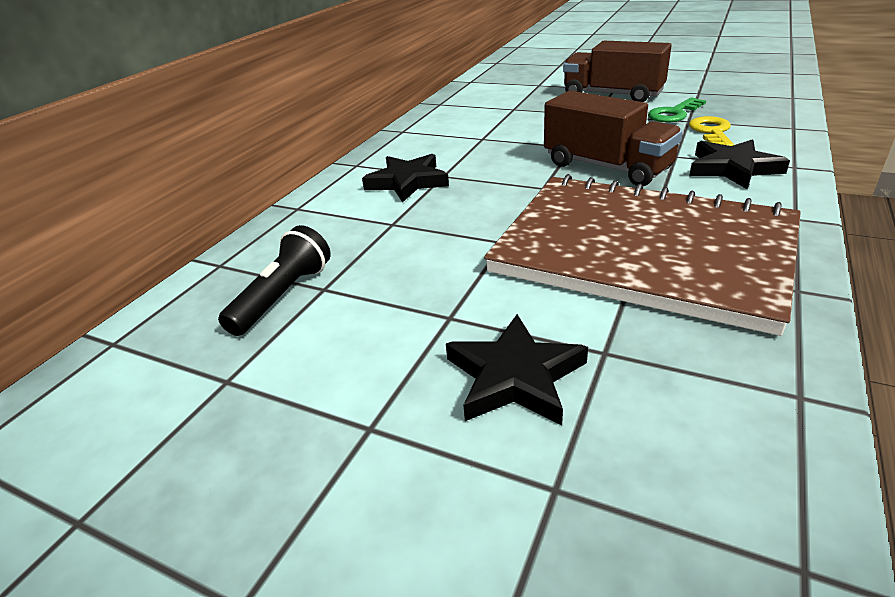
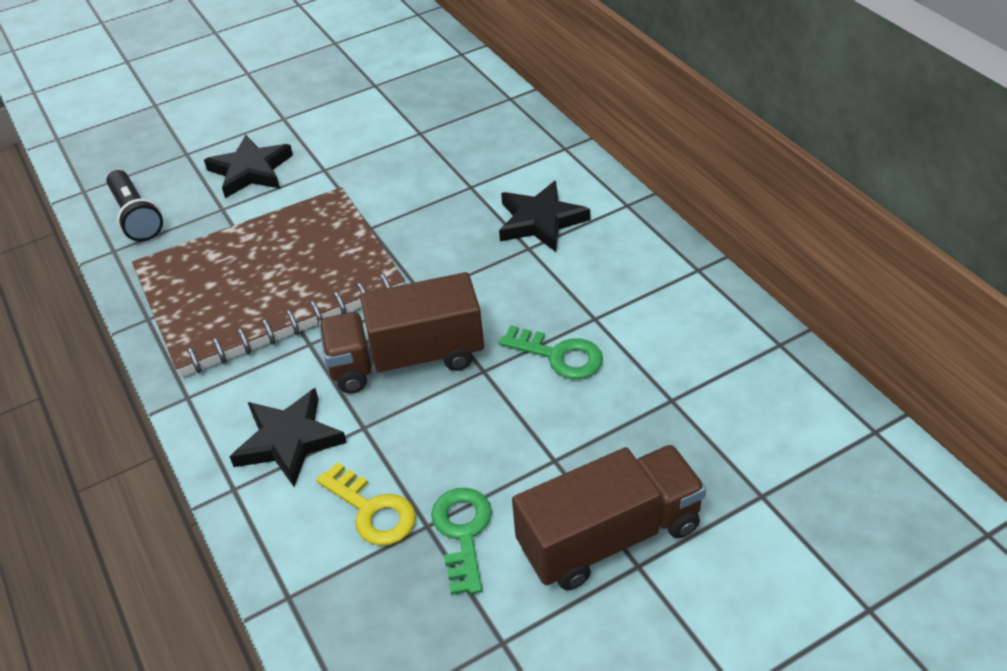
camera: 125 degrees right, 10 degrees up
black flashlight [218,225,331,336] -> black flashlight moved to [106,170,163,242]
none -> green key [499,325,603,379]

